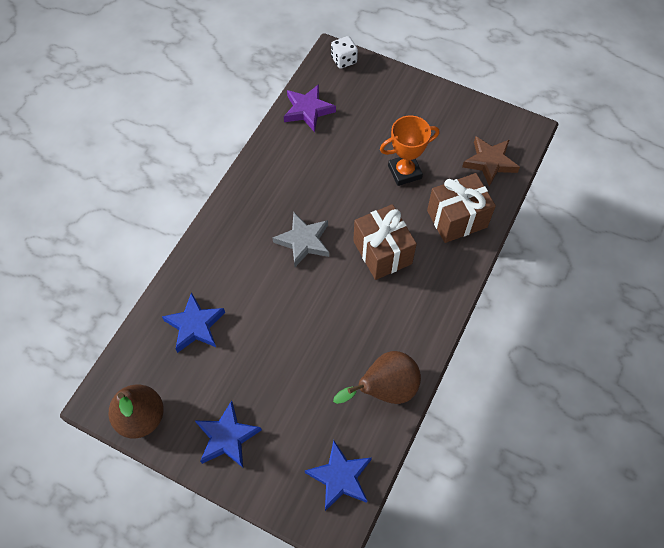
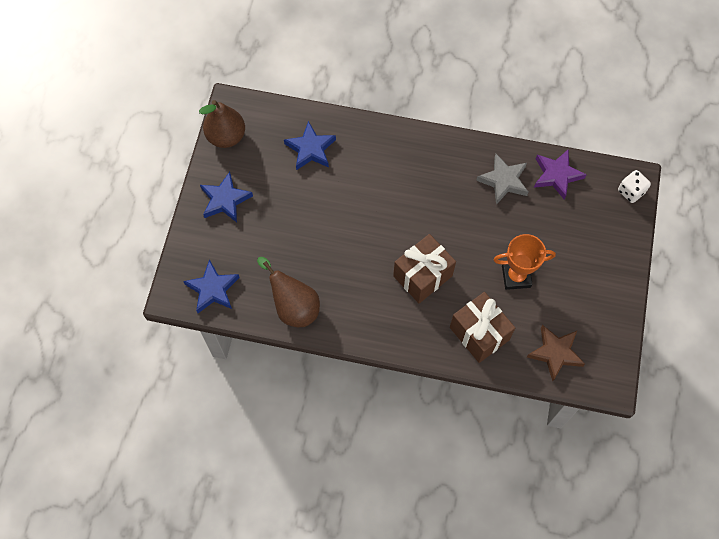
camera: 75 degrees right, 5 degrees up
grey star [273,212,329,267] -> grey star moved to [476,154,528,205]
orange trophy [380,116,439,186] -> orange trophy turned 60 degrees counterclockwise [493,234,556,290]

